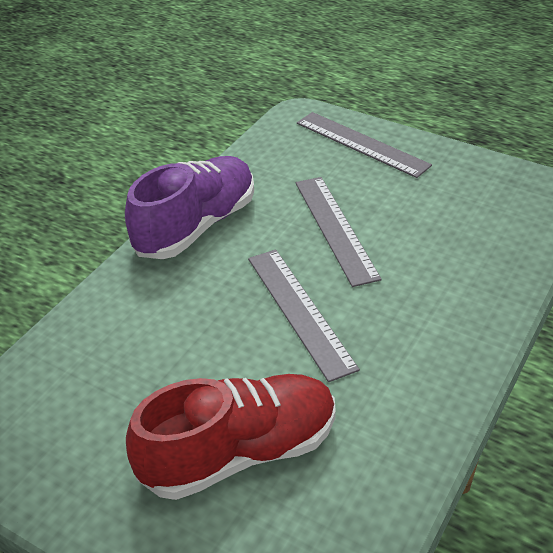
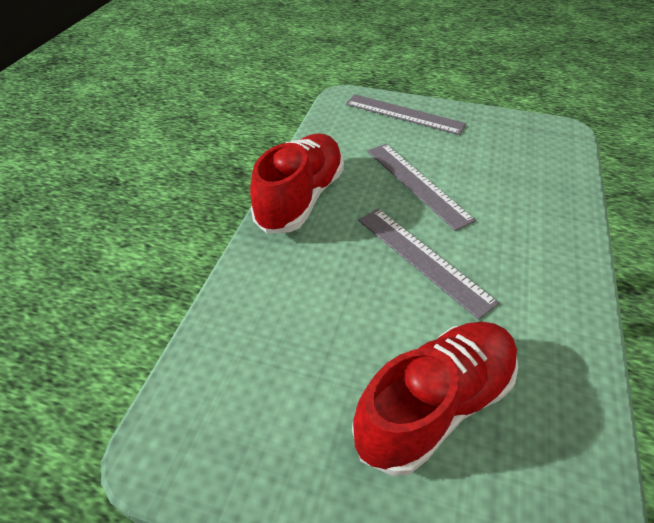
camera: 15 degrees left, 5 degrees up
purple shoe [125,156,254,259] -> red shoe [250,133,344,233]

